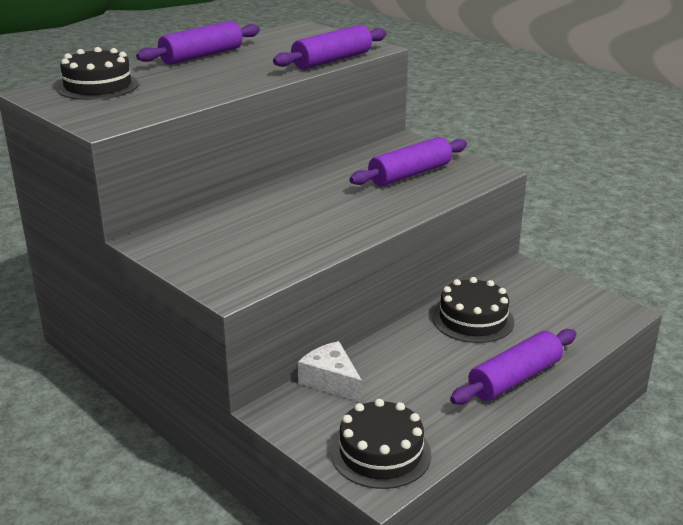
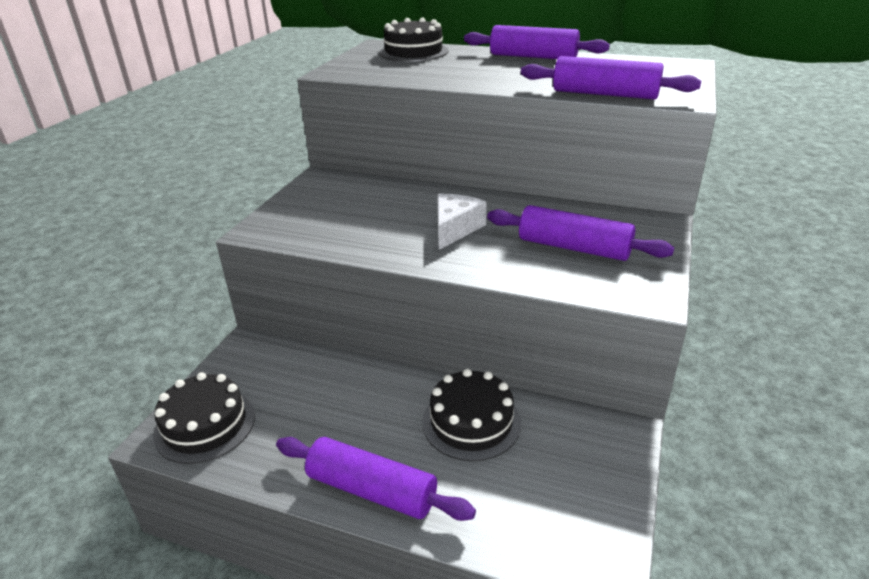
camera: 65 degrees right, 5 degrees up
white cheese [298,341,362,403] -> white cheese moved to [437,194,487,250]

